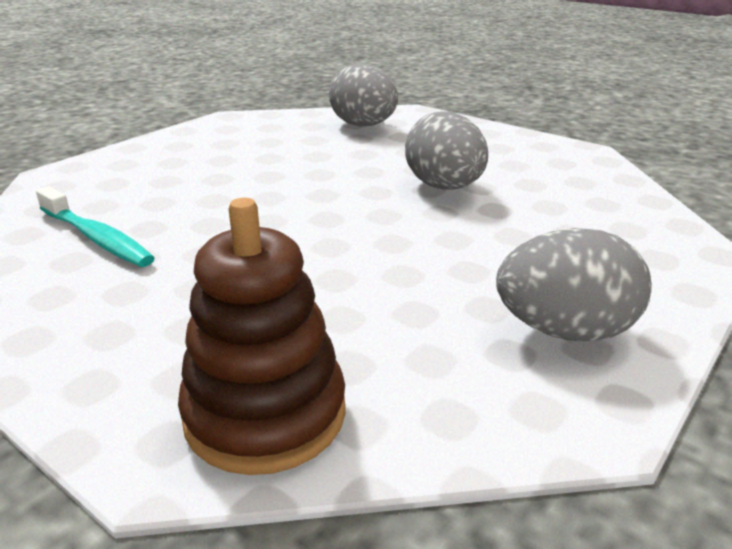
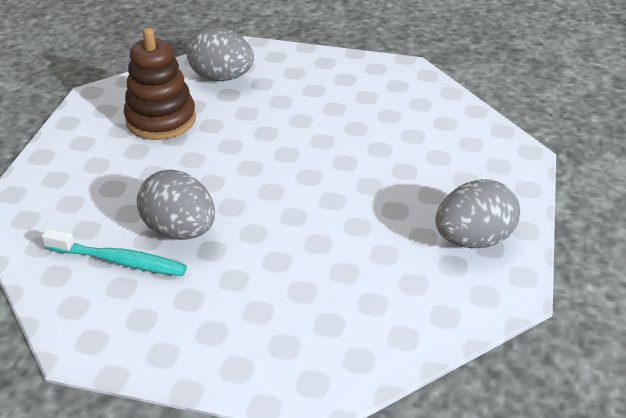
camera: 25 degrees left, 10 degrees up
brown stacking toy [178,198,346,475] -> brown stacking toy moved to [124,28,196,140]
grey egg [405,111,488,190] -> grey egg moved to [137,170,215,240]

